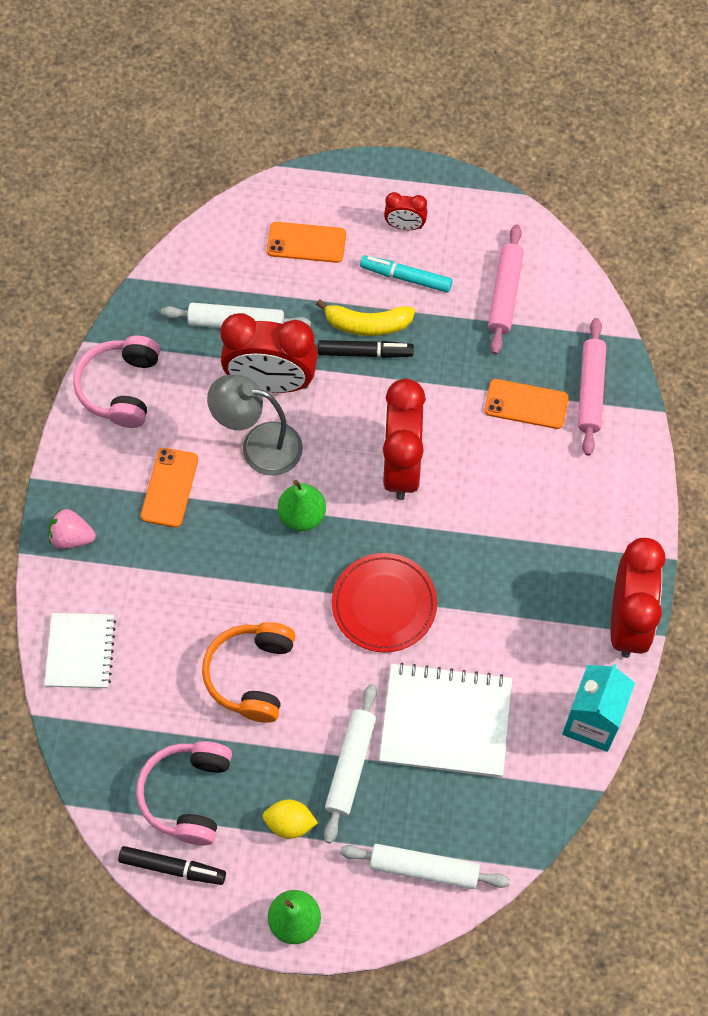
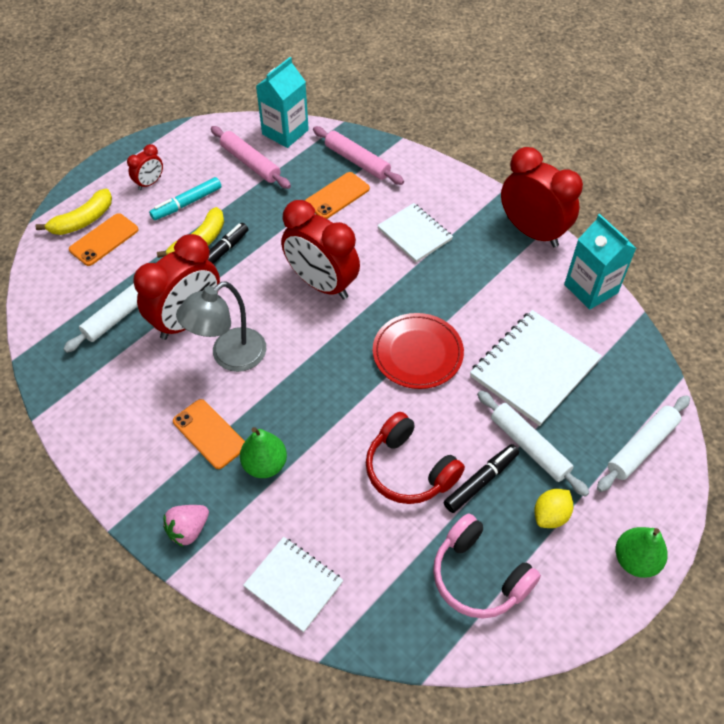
camera: 55 degrees left, 10 degrees down
pink headphones [73,335,160,428] -> none
black marker [118,846,226,885] -> black marker moved to [444,444,519,513]
orange headphones [202,622,295,723] -> red headphones [366,412,465,504]
green pear [278,480,326,531] -> green pear moved to [240,427,287,478]
none -> yellow banana [35,189,112,235]
none -> turquoise carton [256,57,309,148]
none -> white notebook [377,203,453,262]

